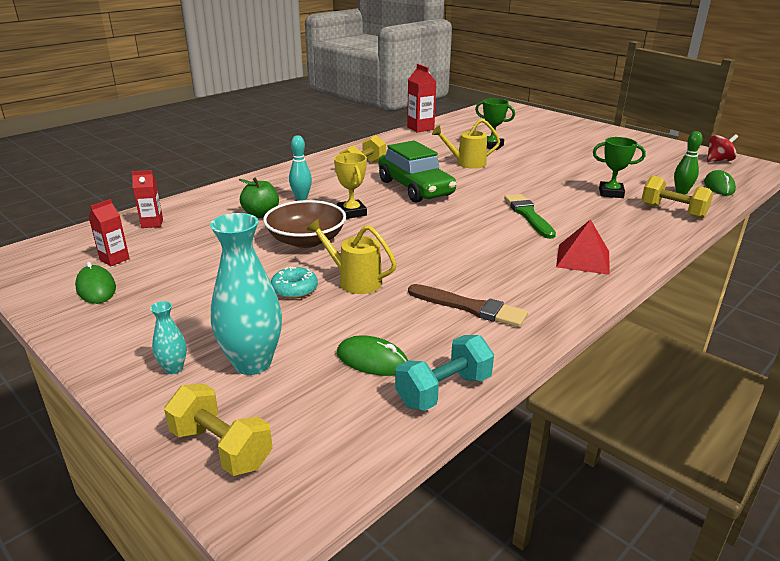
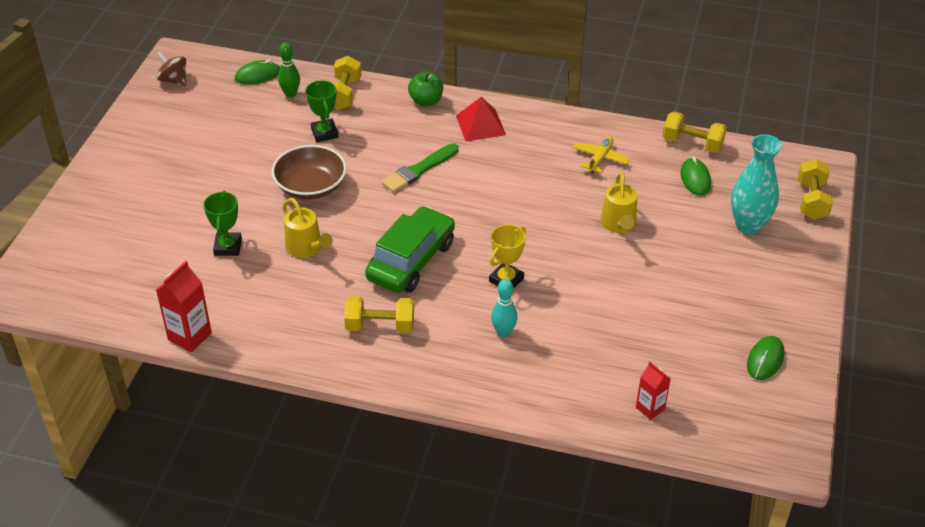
camera: 120 degrees left, 15 degrees up
red carton [88,199,130,266] -> none
turquoise vase [150,301,187,374] -> none
green apple [239,177,279,218] -> green apple moved to [408,72,443,106]
brown bowl [263,200,346,248] -> brown bowl moved to [272,145,347,200]
turquoise donut [271,267,318,299] -> none
turquoise dumbbell [395,335,494,411] -> yellow dumbbell [663,111,727,153]
brown brush [408,284,528,327] -> yellow plane [573,136,630,173]
red spinning top [707,134,738,162] -> brown spinning top [157,51,186,86]

